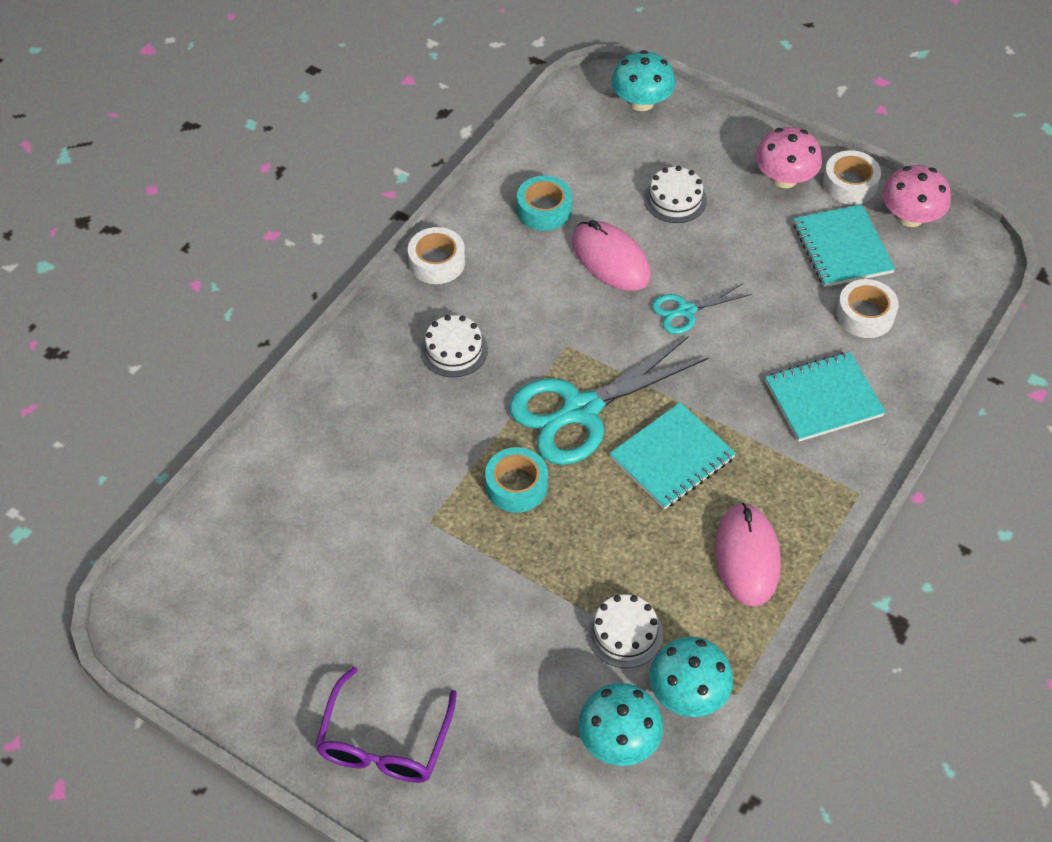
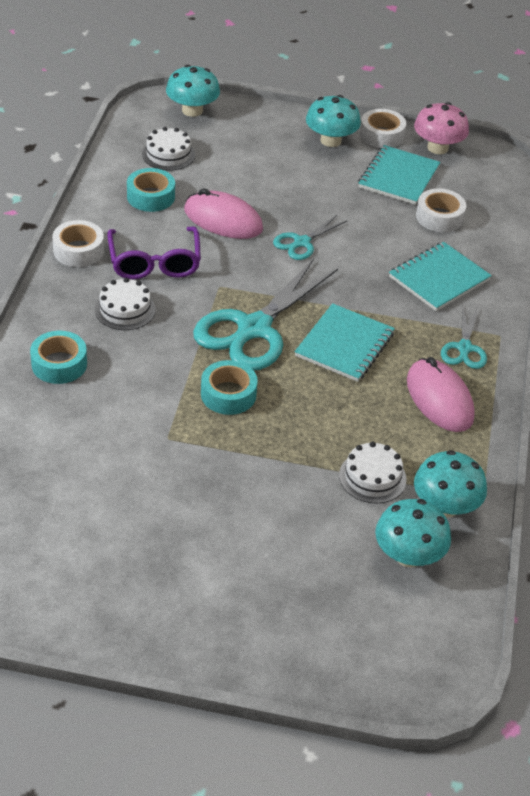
camera: 25 degrees left, 10 degrees down
purple glasses [315,667,457,783] -> purple glasses moved to [107,226,201,279]
white cake [644,166,707,223] -> white cake moved to [142,127,195,171]
pink mushroom [755,127,822,188] -> turquoise mushroom [306,95,361,147]
turquoise notebook [793,204,895,287] -> turquoise notebook turned 60 degrees clockwise [358,145,441,205]
none -> turquoise tape [30,331,87,384]
none -> turquoise scissors [441,306,487,369]

